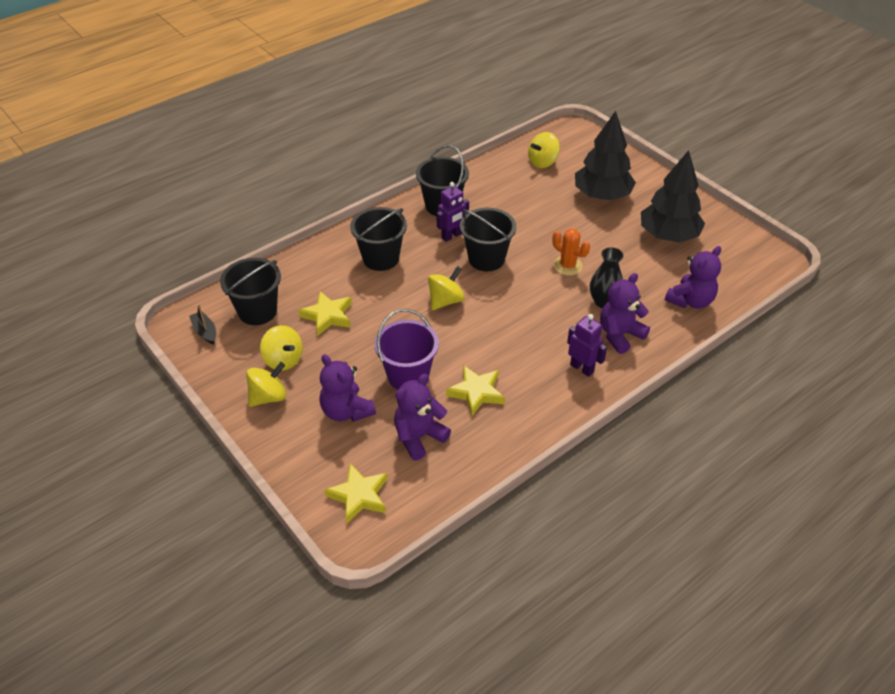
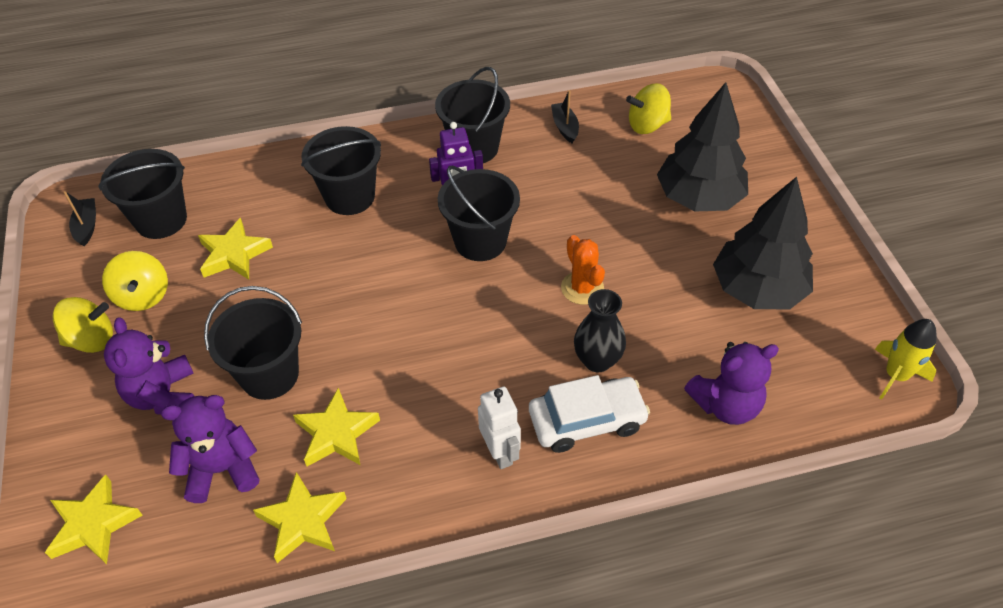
camera: 25 degrees right, 5 degrees up
purple bucket [375,309,439,390] -> black bucket [204,286,302,400]
yellow spinning top [428,266,465,310] -> none
purple robot [567,314,607,377] -> white robot [478,387,521,469]
purple teddy bear [600,273,650,354] -> white car [529,375,650,453]
none -> yellow star [253,472,347,563]
none -> black boat [551,90,579,144]
none -> yellow rocket [875,319,936,400]

